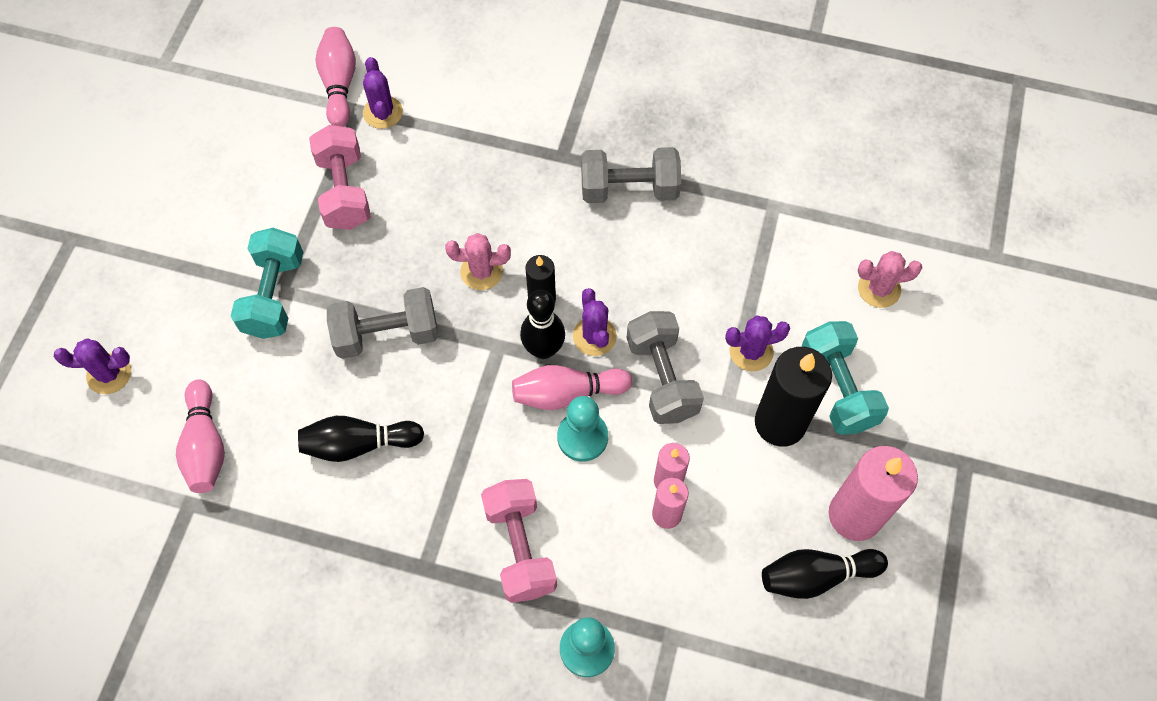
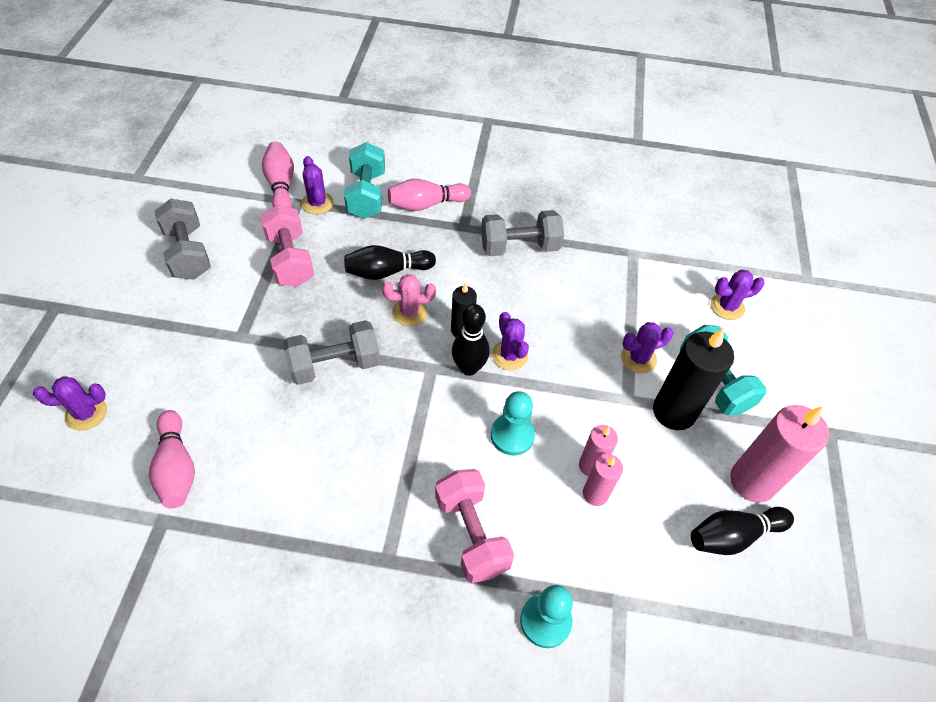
camera: 10 degrees left, 10 degrees down
turquoise dumbbell [231,228,303,339] -> turquoise dumbbell moved to [344,142,385,219]
black bowling pin [298,416,424,462] -> black bowling pin moved to [344,245,436,280]
pink bowling pin [512,365,632,410] -> pink bowling pin moved to [388,179,471,211]
grey dumbbell [627,311,704,424] -> grey dumbbell moved to [154,199,211,280]
pink cactus [858,251,922,308] -> purple cactus [711,270,764,320]

